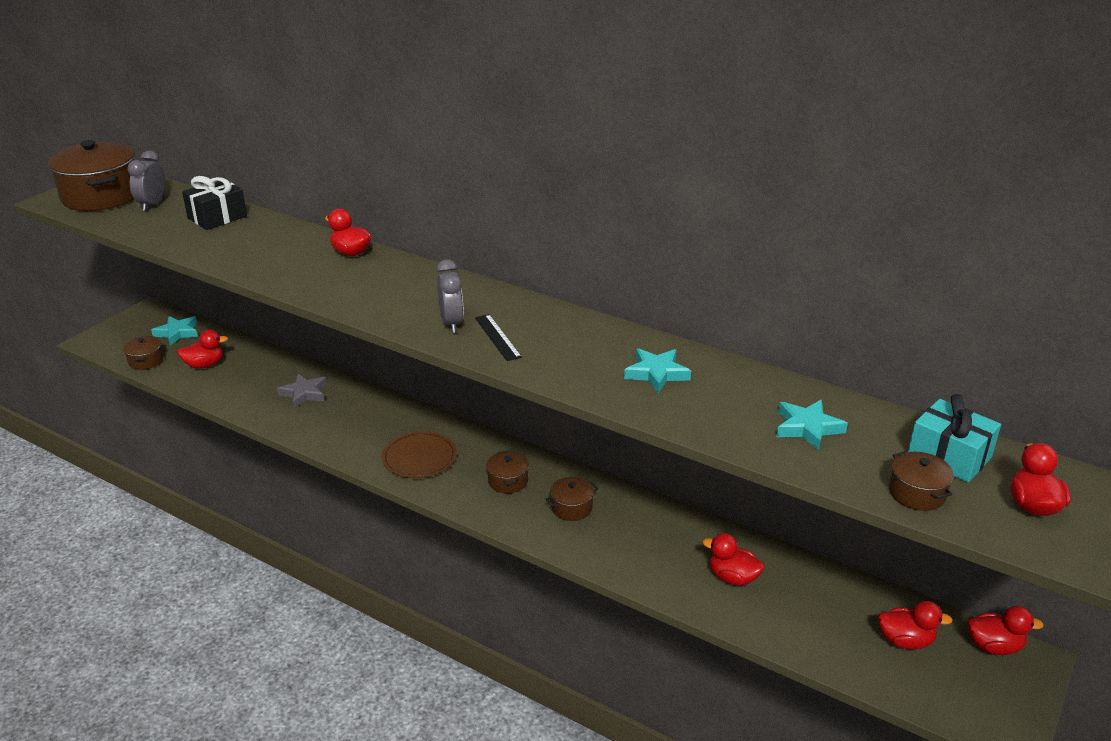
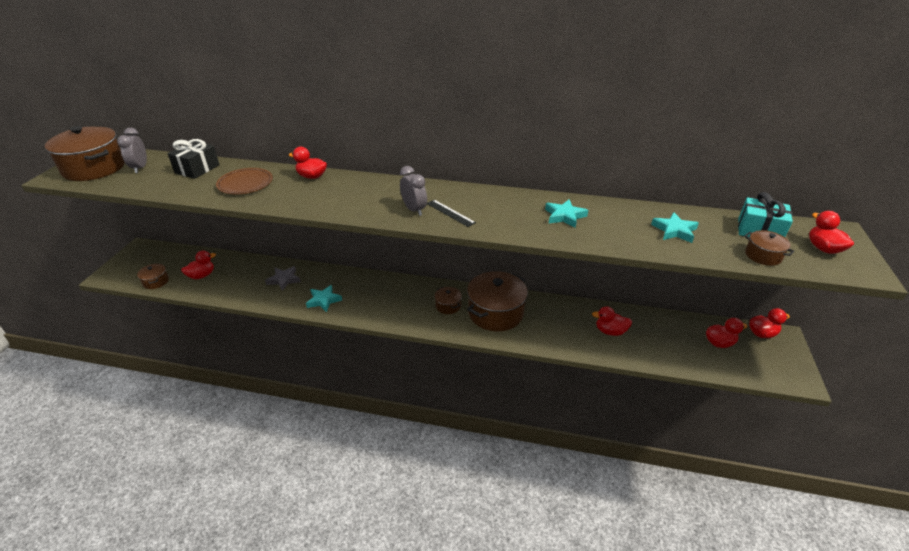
camera: 20 degrees left, 5 degrees up
turquoise star [151,316,198,345] -> turquoise star moved to [306,285,342,312]
brown plate [382,431,457,478] -> brown plate moved to [216,168,273,195]
brown pot [546,477,598,521] -> brown pot [467,271,528,331], size x2.13

